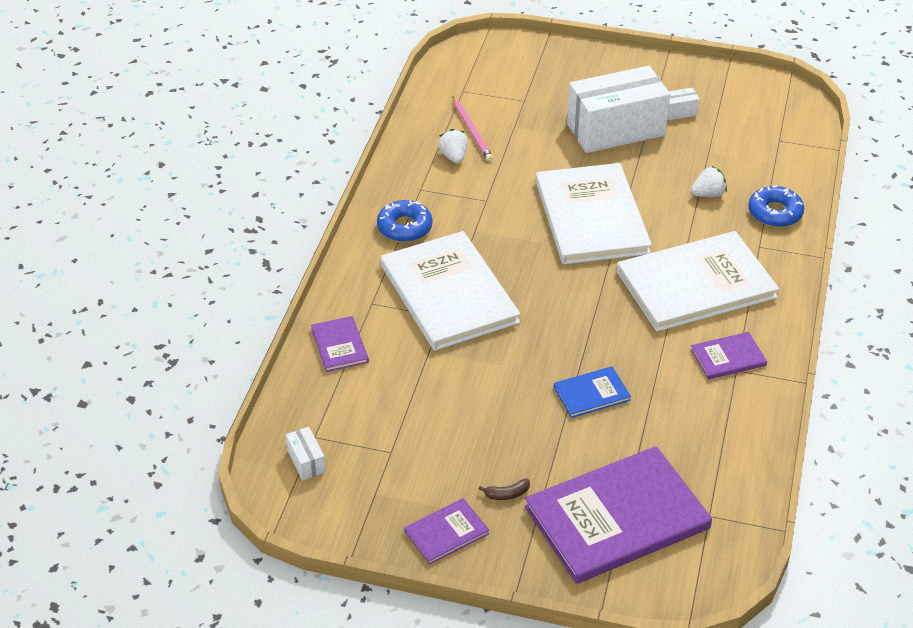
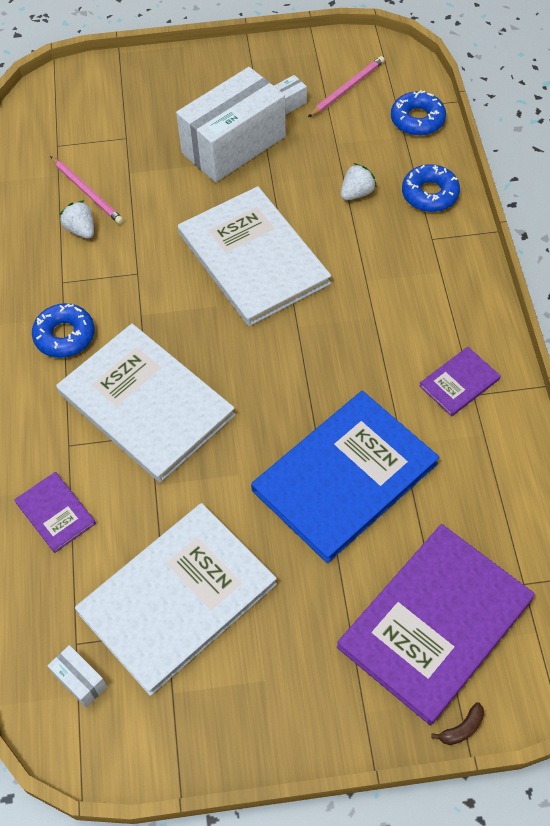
camera: 20 degrees left, 15 degrees up
purple book [404,498,489,564] -> none
brown banana [478,479,530,500] -> brown banana moved to [431,702,484,745]
blue book [554,366,631,418] -> blue book [251,391,440,563], size x2.21
white book [617,231,779,332] -> white book moved to [75,503,277,696]
none -> pink pencil [308,56,385,117]
none -> blue donut [391,90,446,136]

